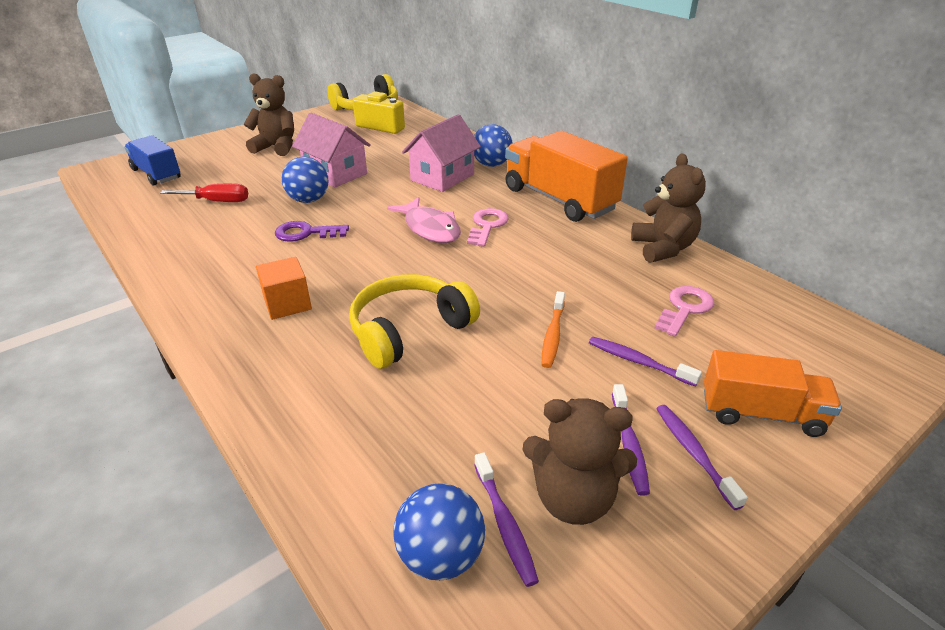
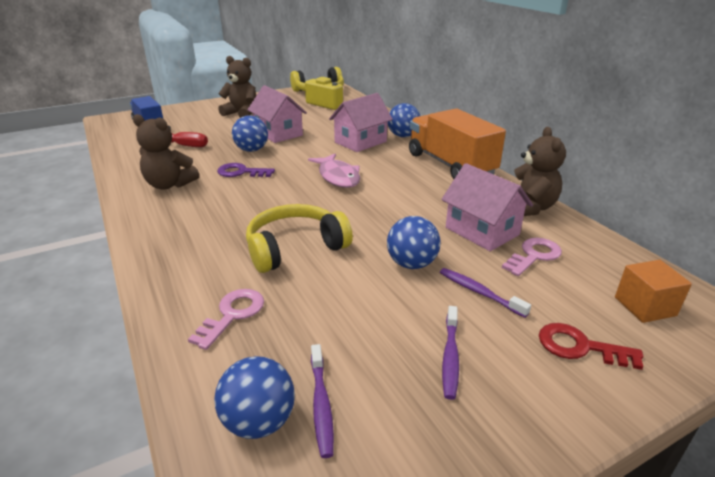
camera: 10 degrees right, 5 degrees down
orange cube [256,257,312,320] -> orange cube moved to [615,260,692,323]
pink key [467,208,509,247] -> pink key moved to [188,289,264,350]
brown teddy bear [522,398,637,525] -> brown teddy bear moved to [133,114,199,190]
orange toothbrush [542,291,565,368] -> blue ball [387,216,441,269]
purple toothbrush [656,405,748,510] -> none
orange truck [704,350,842,437] -> red key [539,323,643,370]
none -> pink house [441,163,533,251]

